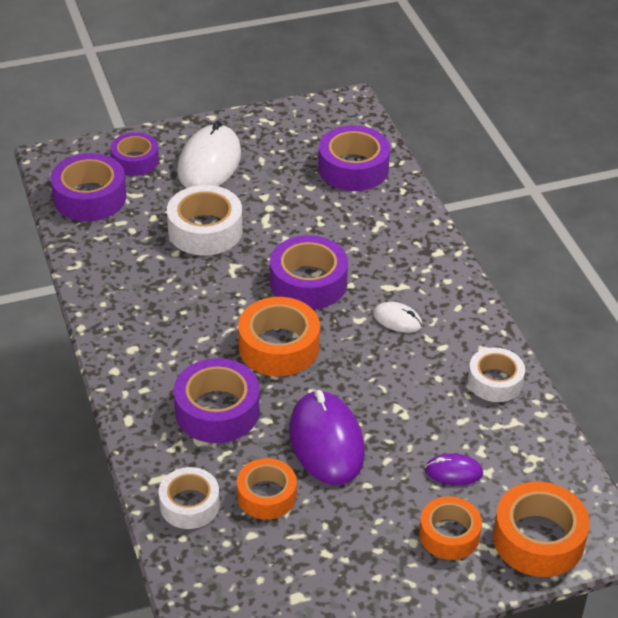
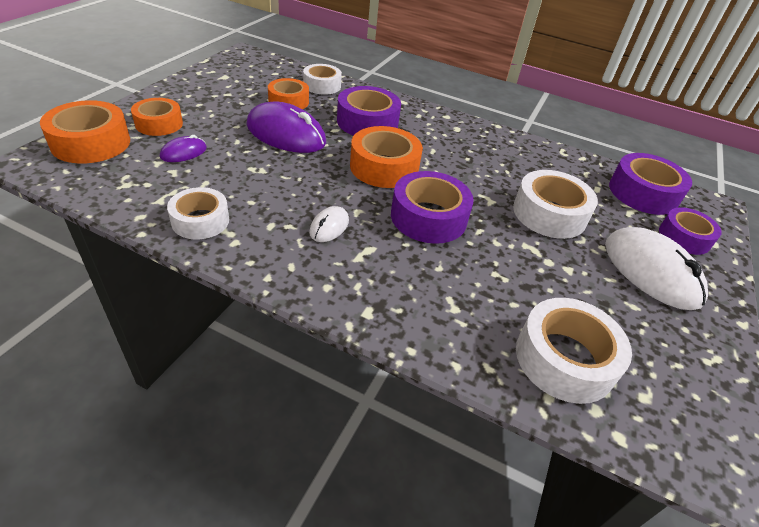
camera: 130 degrees right, 0 degrees up
purple tape [318,125,390,191] -> white tape [516,298,632,404]
white mouse [373,302,423,333] -> white mouse turned 45 degrees counterclockwise [309,206,349,242]

